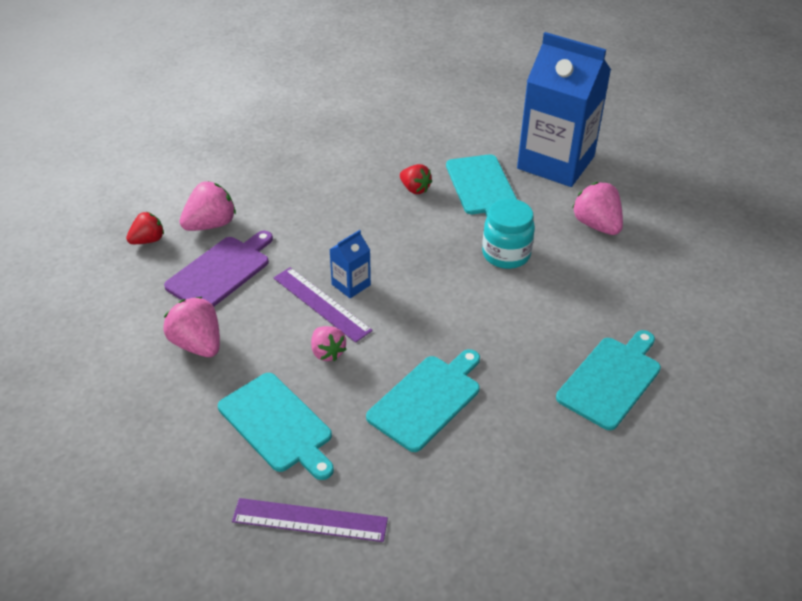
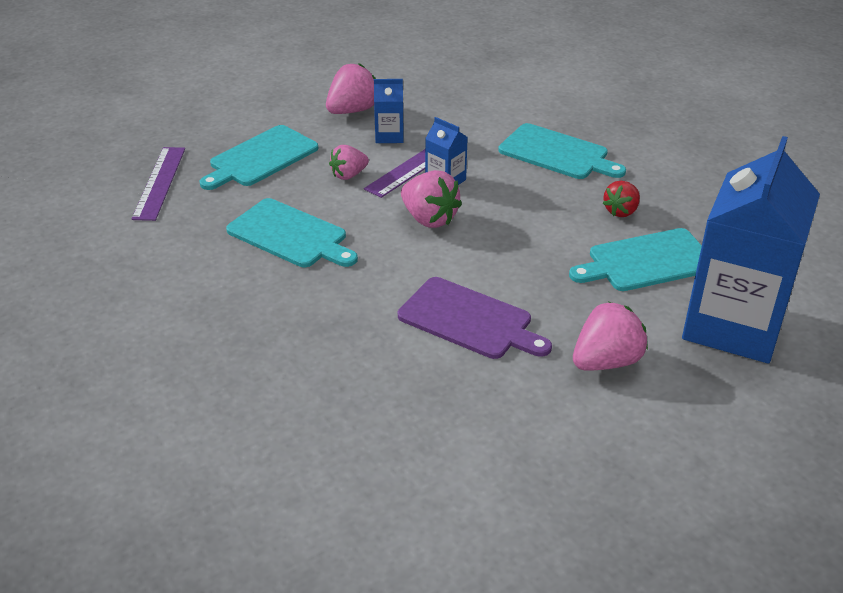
camera: 85 degrees right, 5 degrees down
red strawberry [126,212,164,244] -> none
purple cutting board [164,231,273,306] -> purple cutting board moved to [398,277,552,359]
pink strawberry [180,181,236,231] -> pink strawberry moved to [401,170,462,228]
turquoise jar [482,199,535,269] -> none
turquoise cutting board [556,330,661,430] -> turquoise cutting board moved to [498,123,626,179]
none -> blue carton [374,79,404,143]

